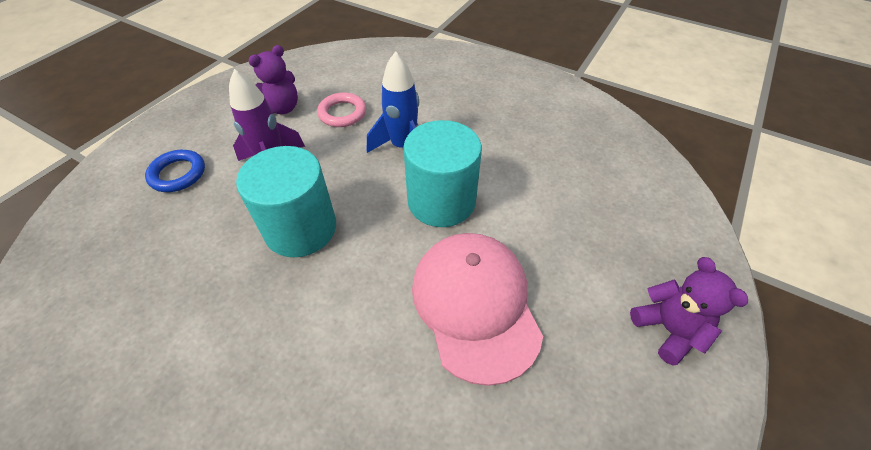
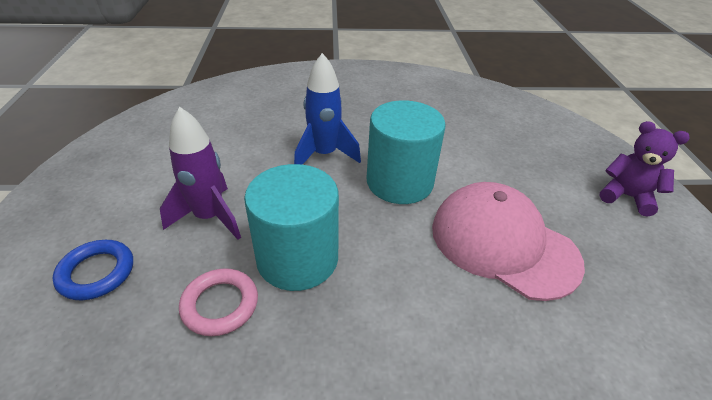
camera: 35 degrees left, 10 degrees down
purple teddy bear [248,45,298,114] -> none
pink ring [317,93,366,127] -> pink ring moved to [179,268,258,336]

